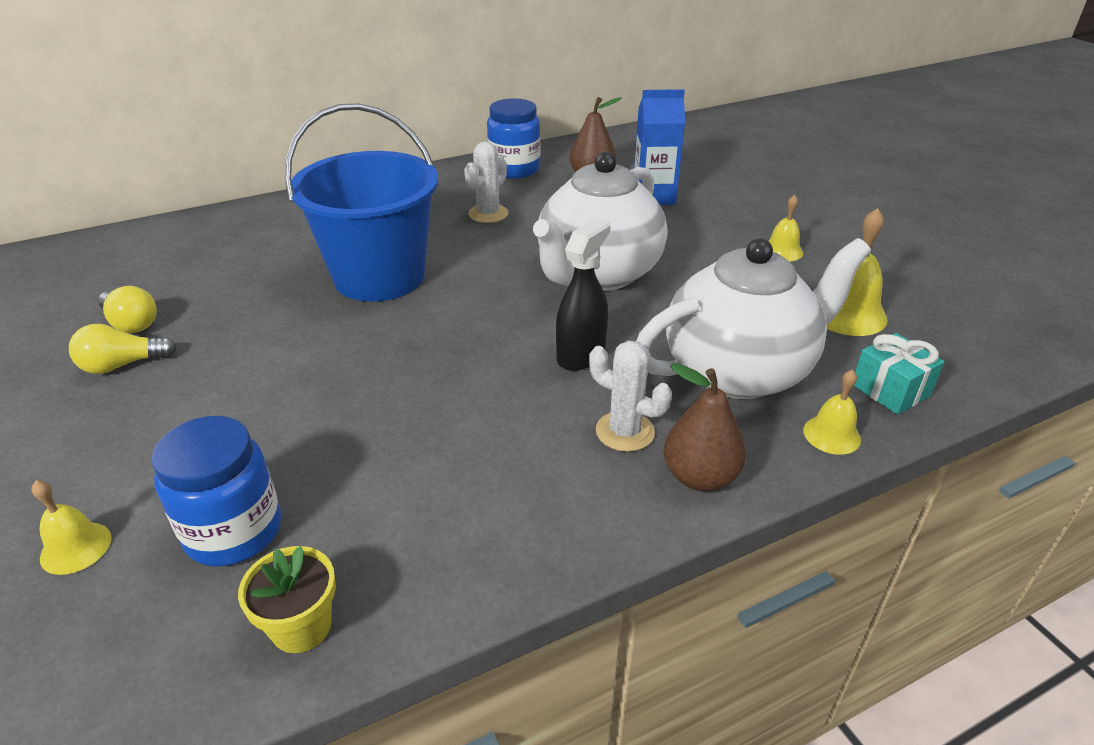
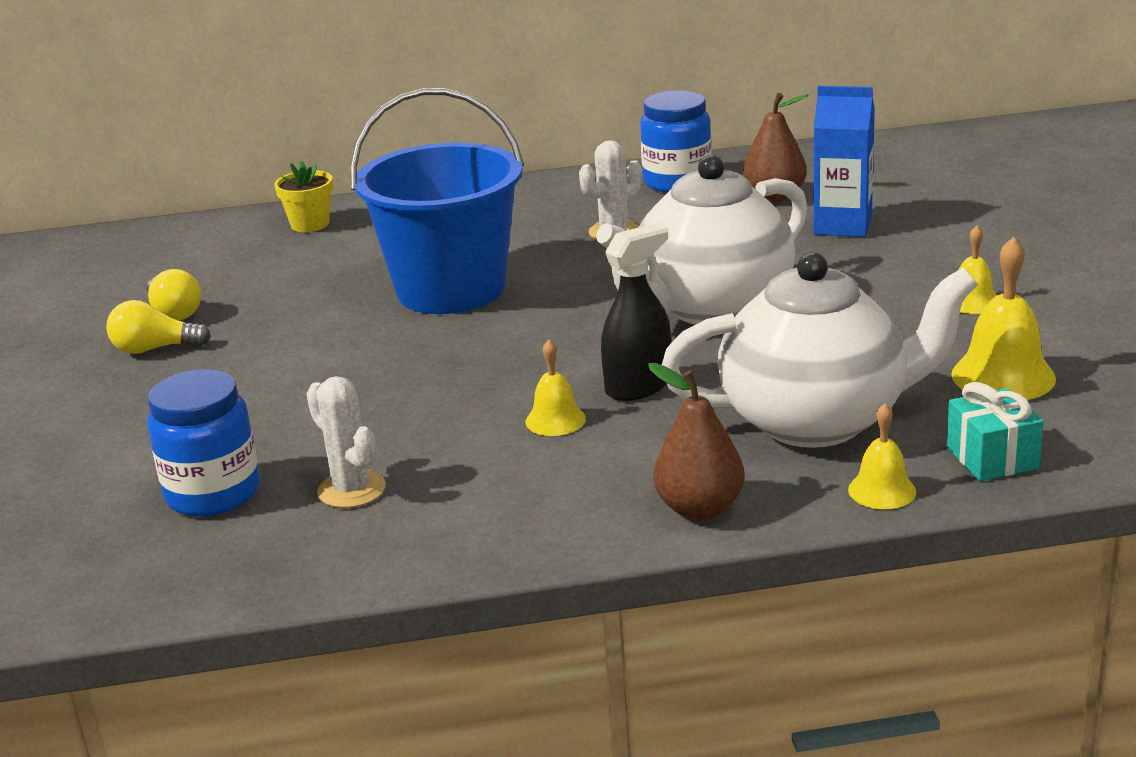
camera: 20 degrees right, 10 degrees down
yellow bell [31,480,112,575] -> yellow bell moved to [525,340,586,436]
yellow flower pot [238,546,336,653] -> yellow flower pot moved to [274,161,333,232]
white cactus [589,341,672,452] -> white cactus moved to [307,376,386,508]

